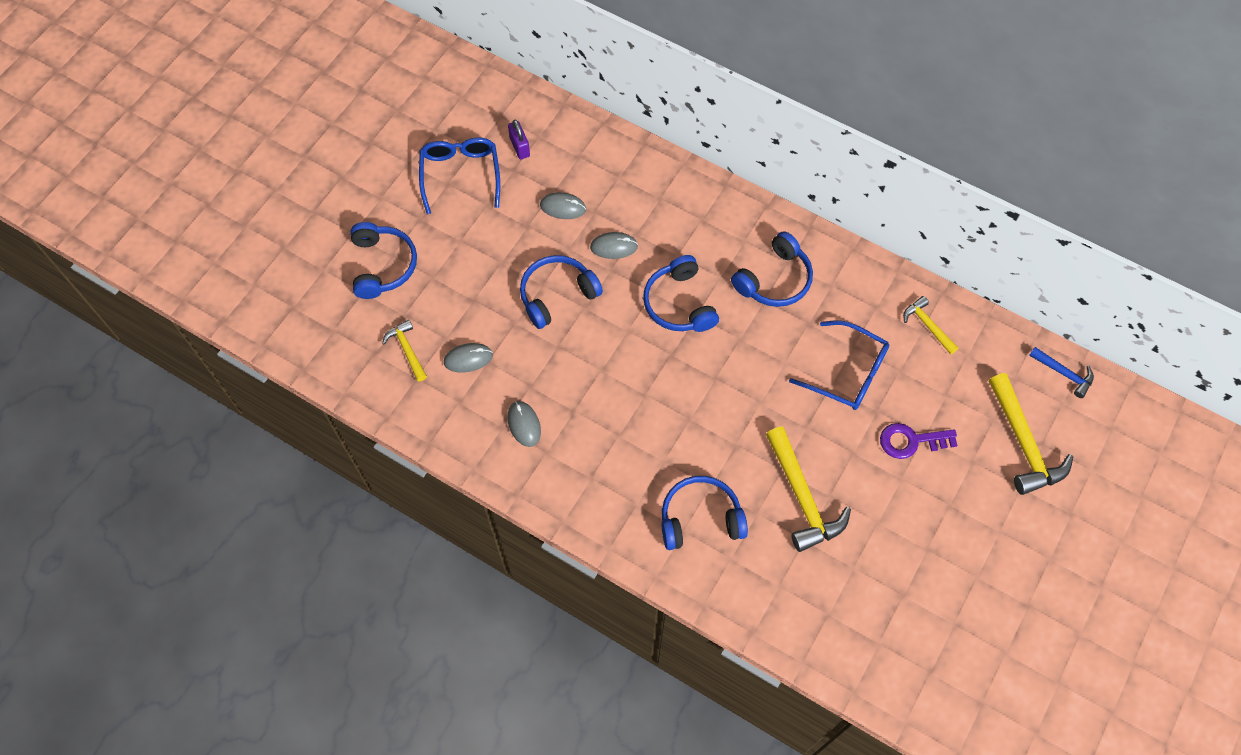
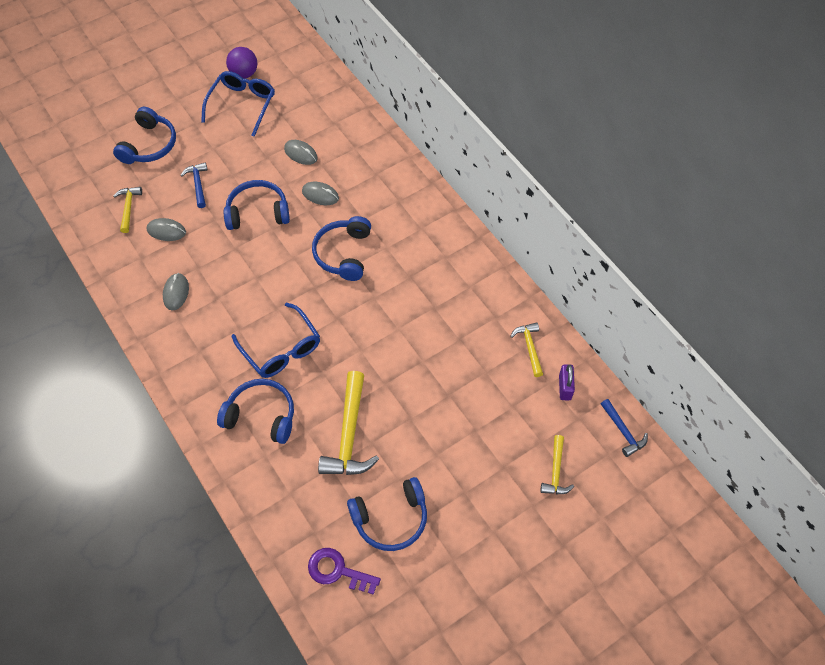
camera: 25 degrees right, 5 degrees down
purple padlock [508,120,530,160] -> purple padlock moved to [559,364,575,400]
blue headphones [731,231,813,307] -> blue headphones moved to [347,477,427,551]
blue glasses [789,320,889,410] -> blue glasses moved to [232,302,320,378]
purple key [880,423,958,459] -> purple key moved to [308,548,381,595]
yellow hammer [989,373,1073,495] -> yellow hammer [540,435,574,494], size x0.55
none -> blue hammer [180,162,207,208]
none -> purple ball [226,47,257,79]

